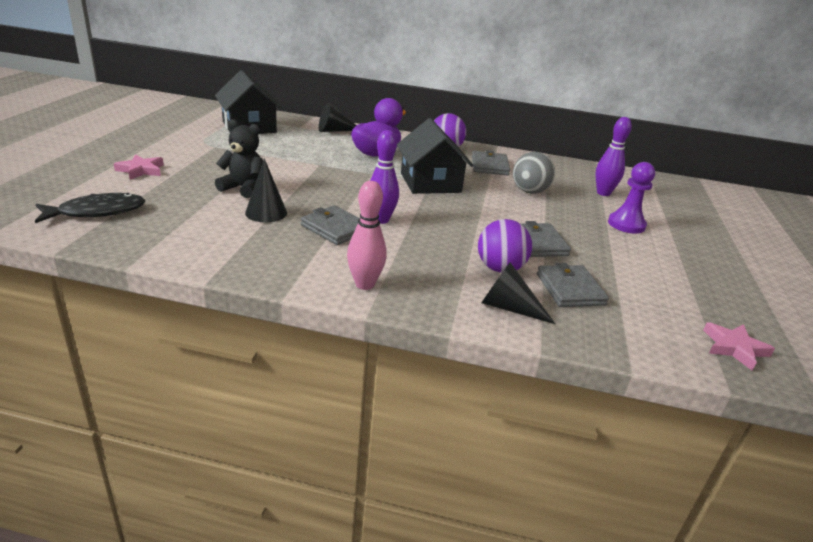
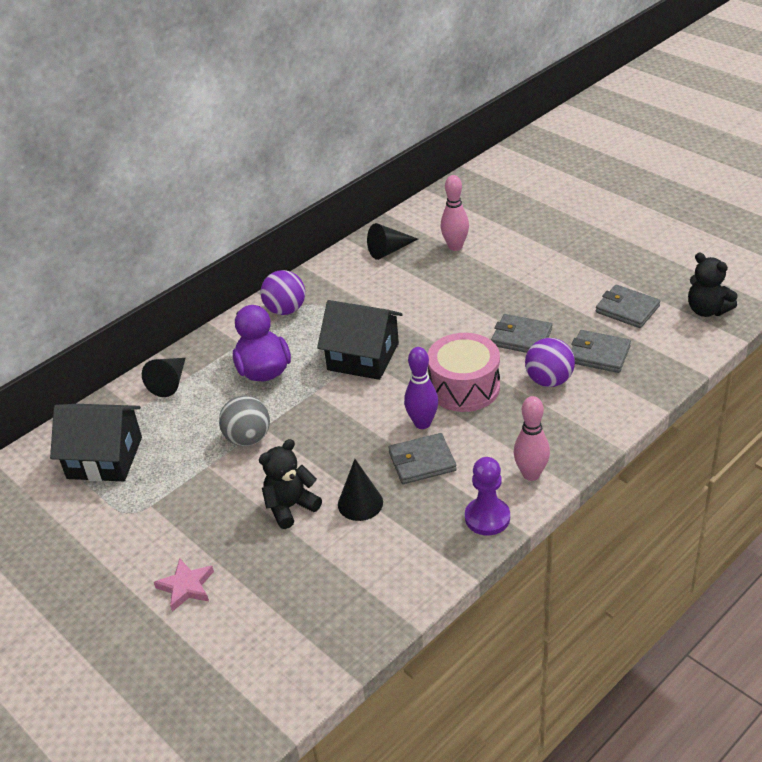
camera: 50 degrees left, 10 degrees up
black fish [35,193,145,223] -> none
grey wallet [472,150,510,176] -> grey wallet moved to [596,285,660,328]
black cone [482,262,555,324] -> black cone moved to [367,223,418,260]
grey ball [513,152,555,194] -> grey ball moved to [219,396,270,446]
purple bowling pin [595,117,632,196] -> pink bowling pin [441,175,469,251]
purple pawn [608,162,655,234] -> purple pawn moved to [465,457,510,535]
pink star [703,322,775,371] -> black teddy bear [688,253,738,317]
none -> pink drum [428,333,500,412]

